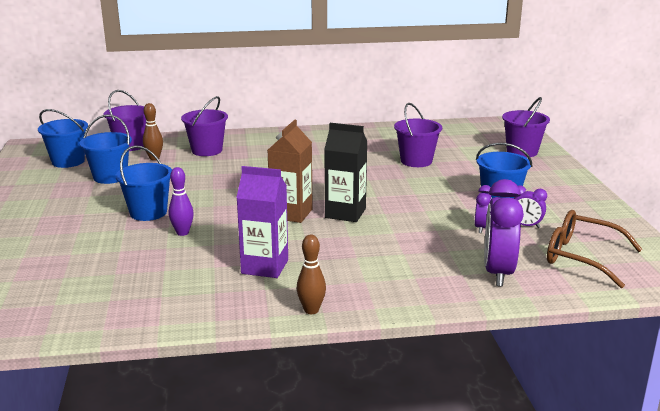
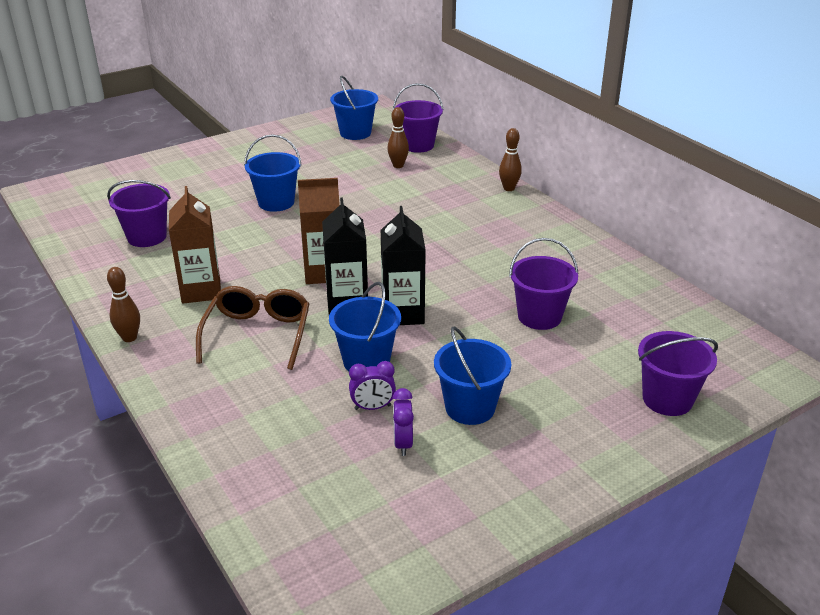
camera: 65 degrees right, 10 degrees up
blue bucket [80,114,132,184] -> blue bucket moved to [329,282,401,371]
purple bowling pin [169,167,194,236] -> none
purple bucket [181,96,228,156] -> purple bucket moved to [107,180,171,247]
purple carton [236,166,288,278] -> brown carton [169,186,221,303]
purple clock [484,179,524,286] -> none
brown glasses [547,210,643,288] -> brown glasses moved to [196,286,310,370]
none -> black carton [381,206,426,325]
none -> brown bowling pin [499,128,522,191]

